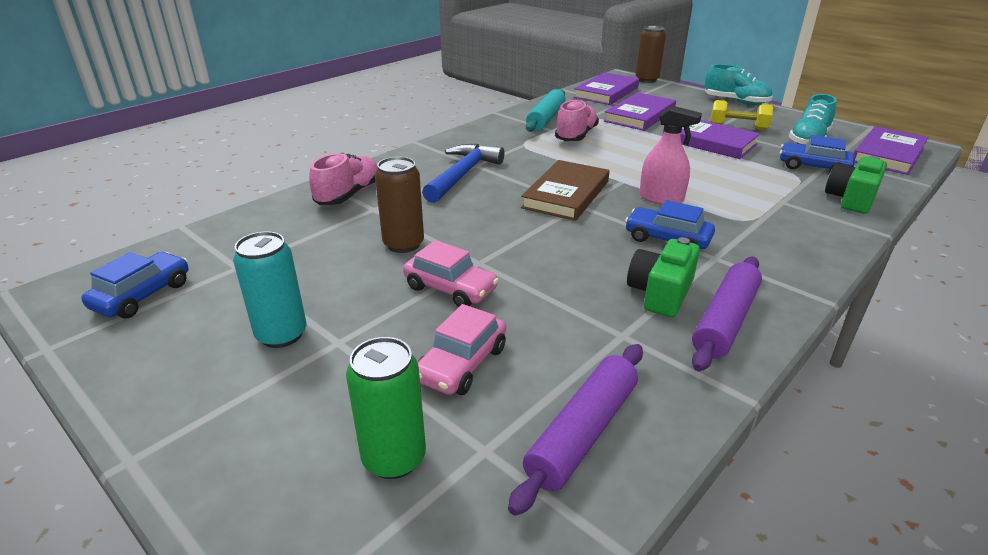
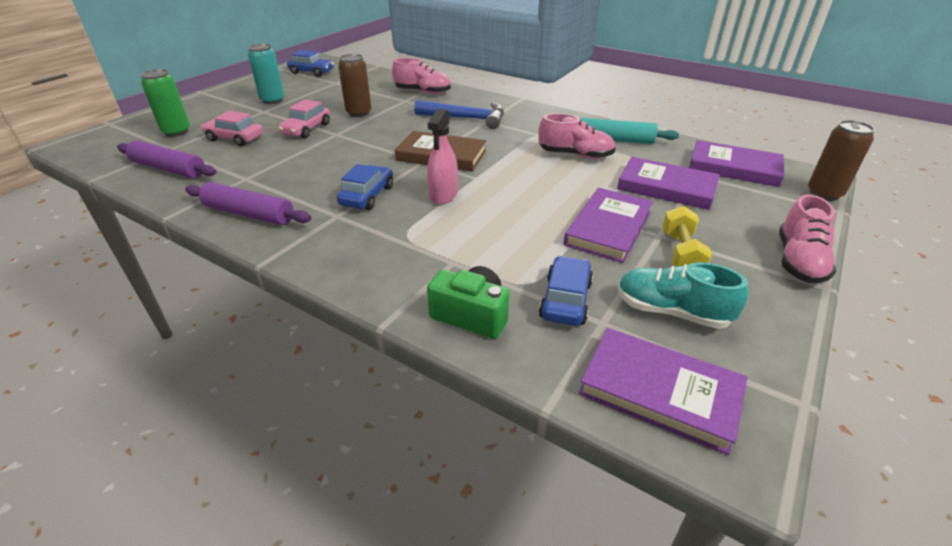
camera: 80 degrees right, 5 degrees up
green camera [627,237,700,317] -> none
turquoise shoe [705,64,773,105] -> pink shoe [779,195,836,283]

